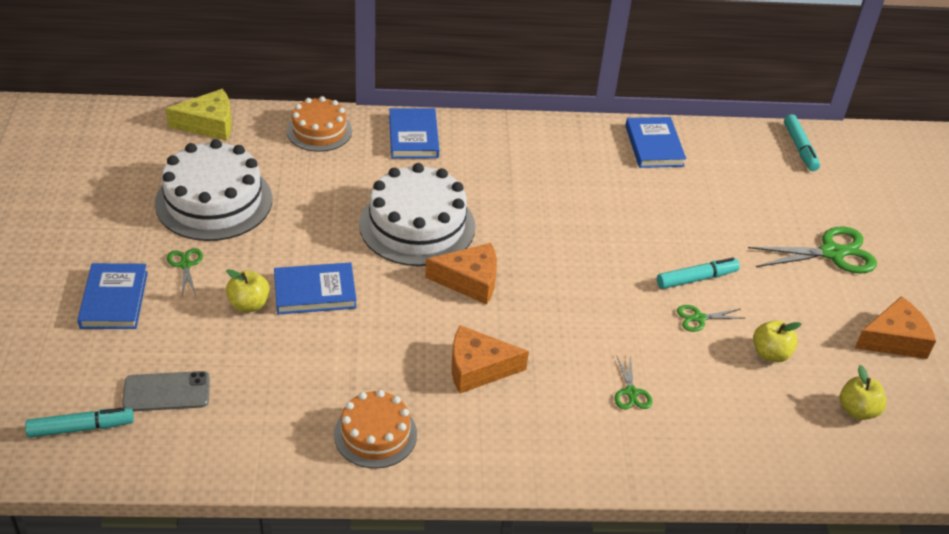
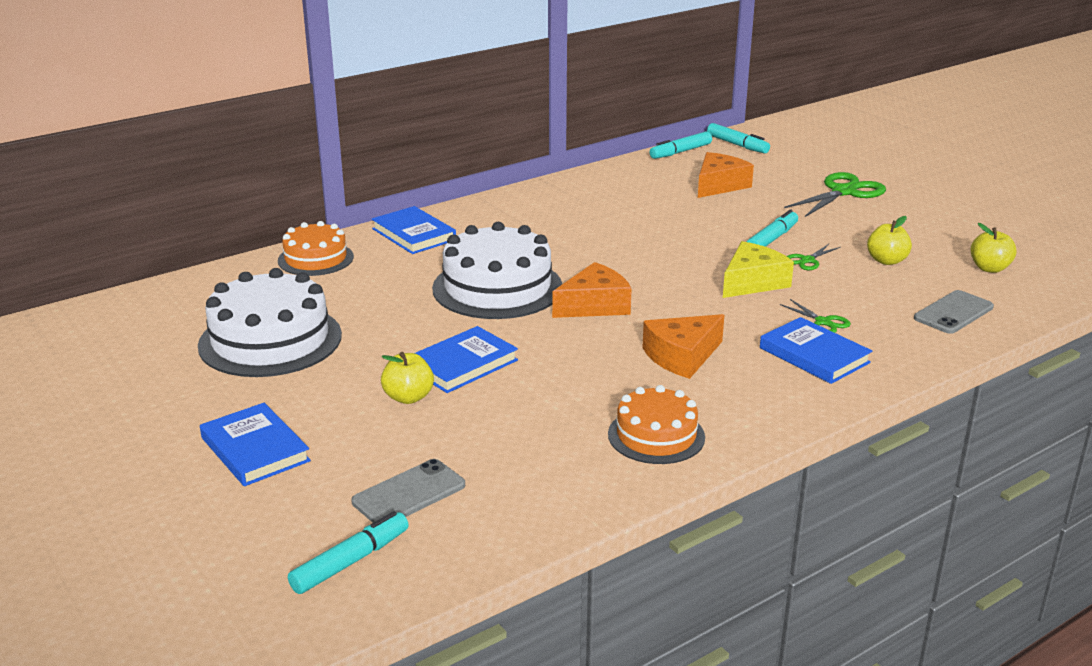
camera: 30 degrees left, 15 degrees down
yellow cheese [166,89,232,141] -> yellow cheese moved to [723,241,794,298]
green scissors [167,248,203,295] -> none
blue book [625,117,686,168] -> blue book moved to [760,317,872,384]
orange cheese [855,296,936,359] -> orange cheese moved to [698,152,754,198]
none -> turquoise marker [650,131,712,159]
none -> grey phone [914,290,994,334]

